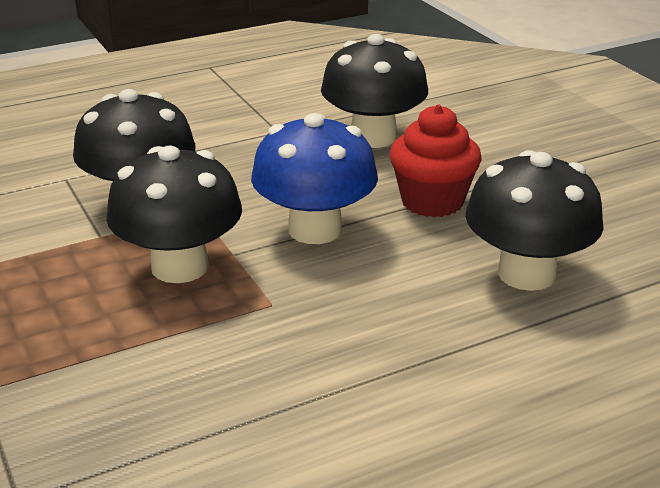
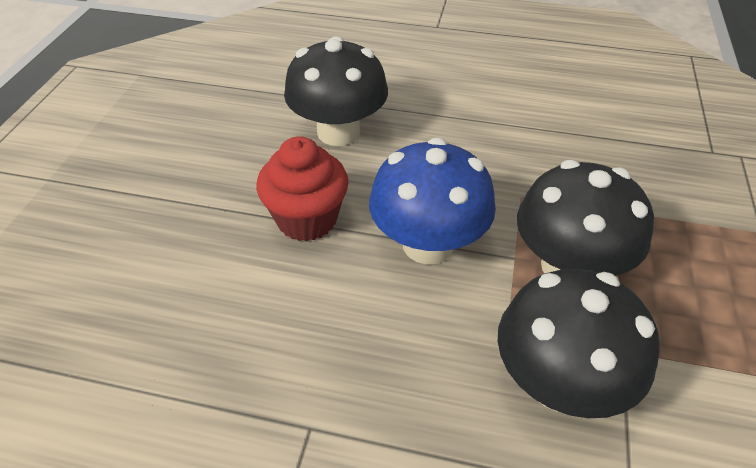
camera: 140 degrees left, 15 degrees up
black mushroom [321,34,428,148] -> none

